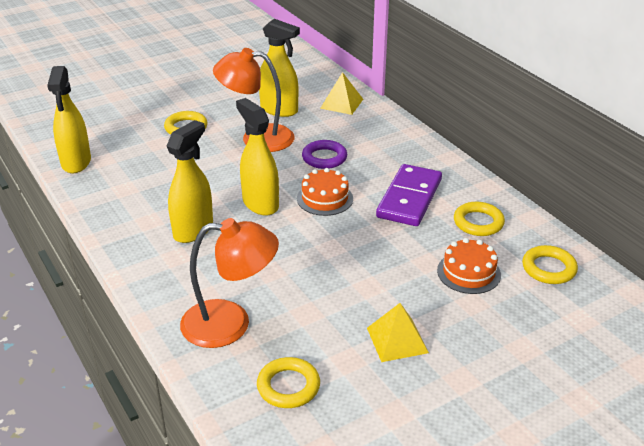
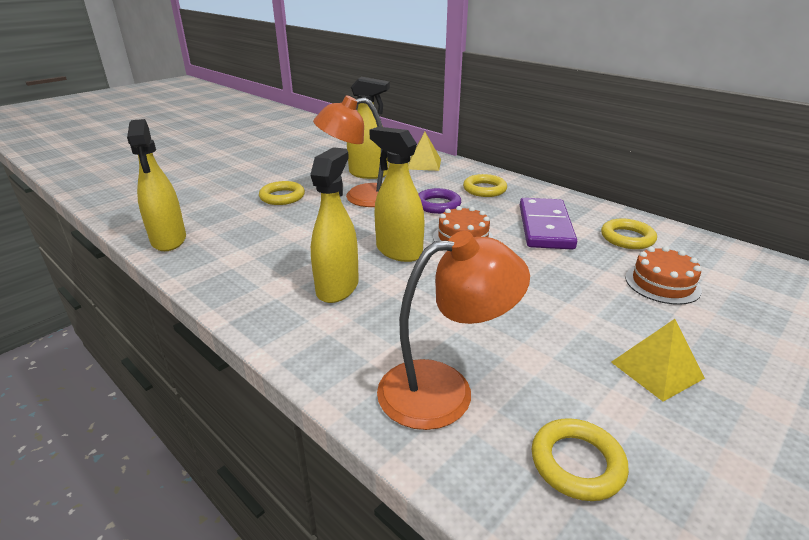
camera: 15 degrees left, 5 degrees down
yellow ring [522,245,578,284] -> yellow ring moved to [463,174,507,197]

